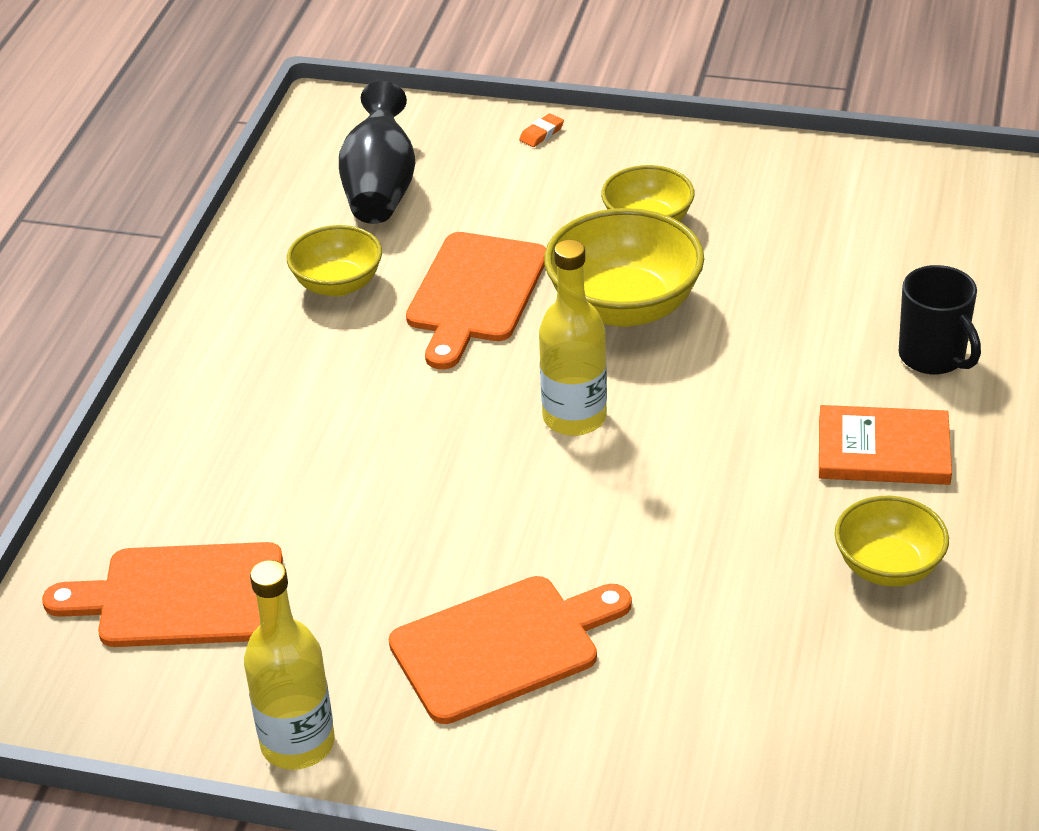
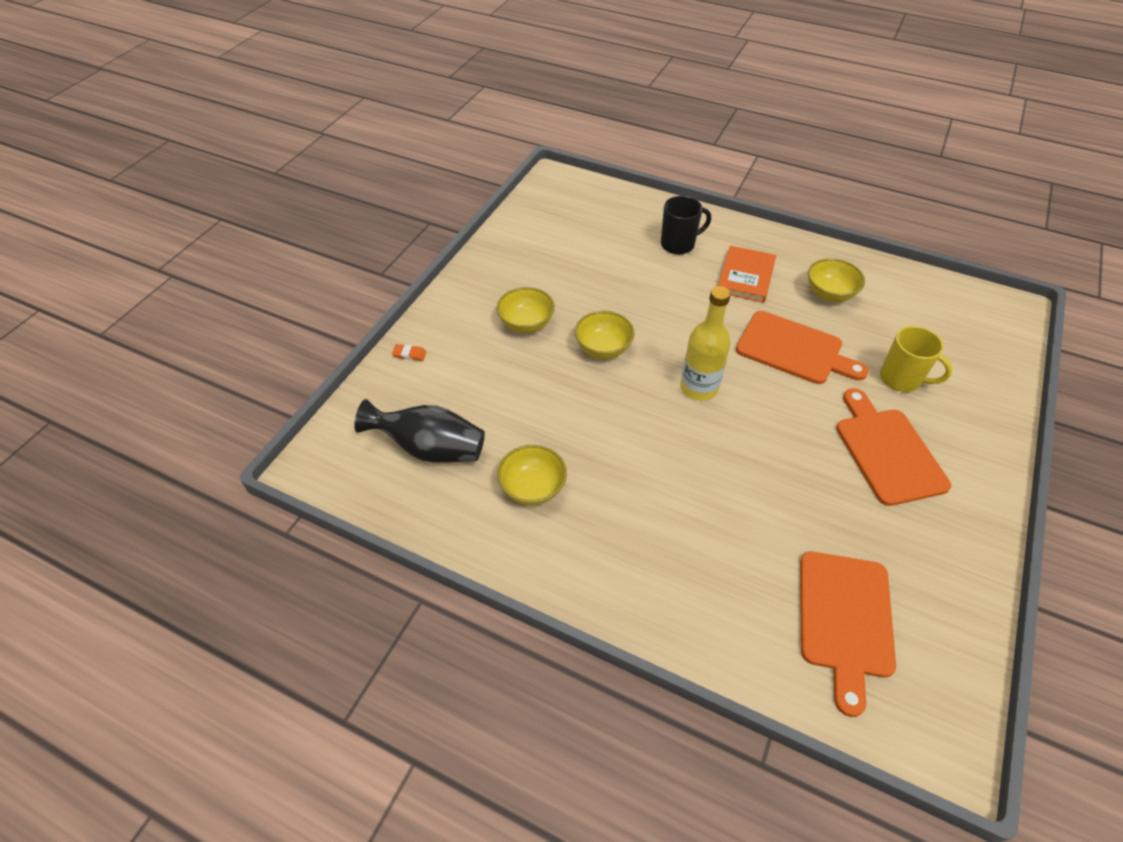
camera: 80 degrees left, 10 degrees up
yellow bottle [244,560,335,770] -> none
orange cutting board [406,232,546,369] -> orange cutting board moved to [736,311,869,384]
orange eraser [519,113,564,147] -> orange eraser turned 45 degrees counterclockwise [392,344,427,361]
yellow bowl [544,208,704,327] -> yellow bowl [575,311,635,359], size x0.62
none -> yellow mug [880,326,953,392]

